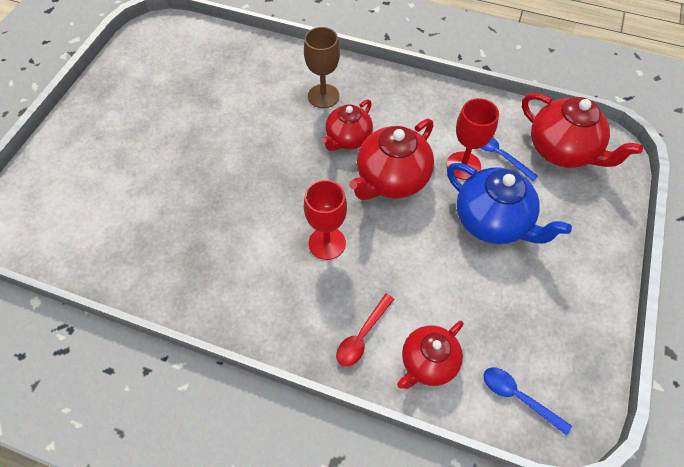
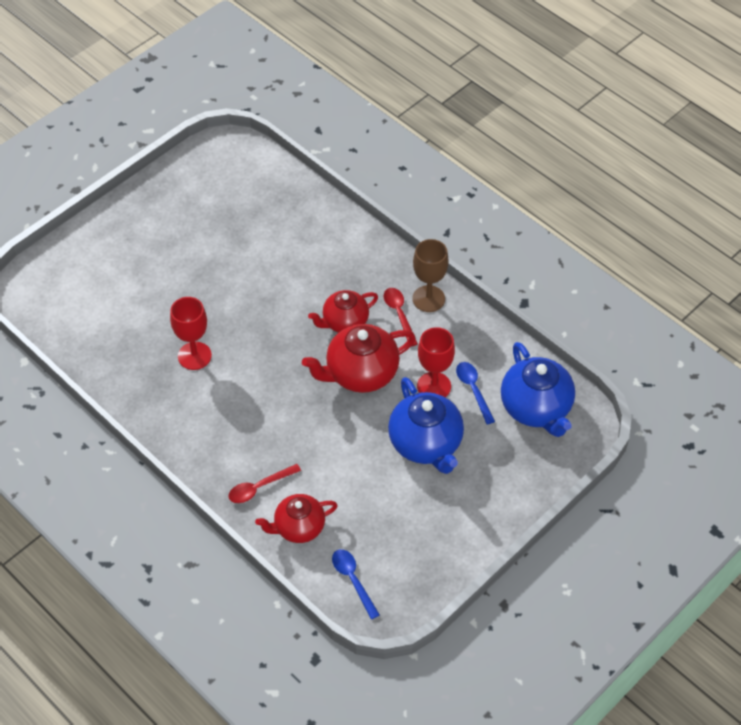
camera: 25 degrees right, 5 degrees down
brown goblet [304,27,340,108] -> brown goblet moved to [412,239,449,312]
red goblet [304,180,347,260] -> red goblet moved to [170,297,212,370]
red teapot [522,93,643,168] -> blue teapot [501,342,575,437]
none -> red spoon [384,288,418,347]

